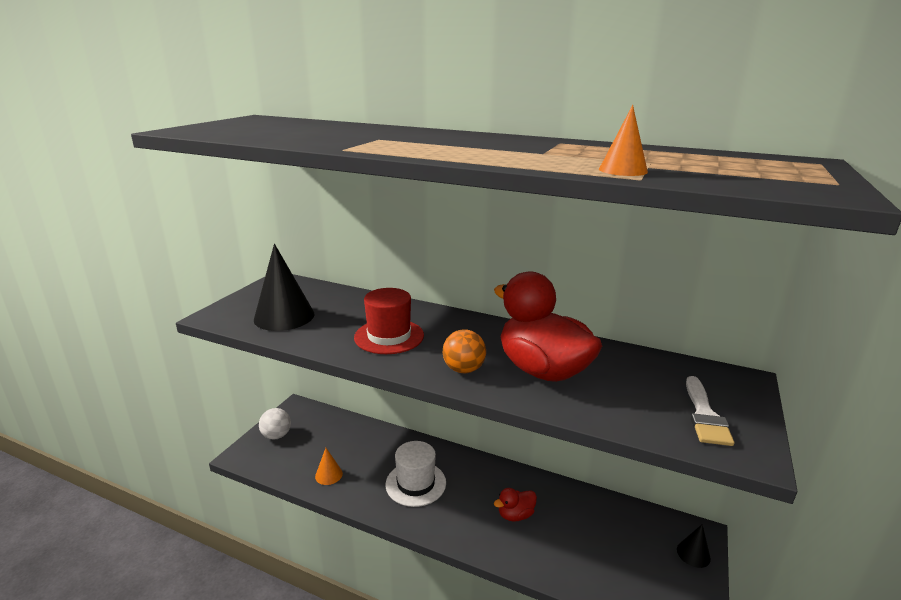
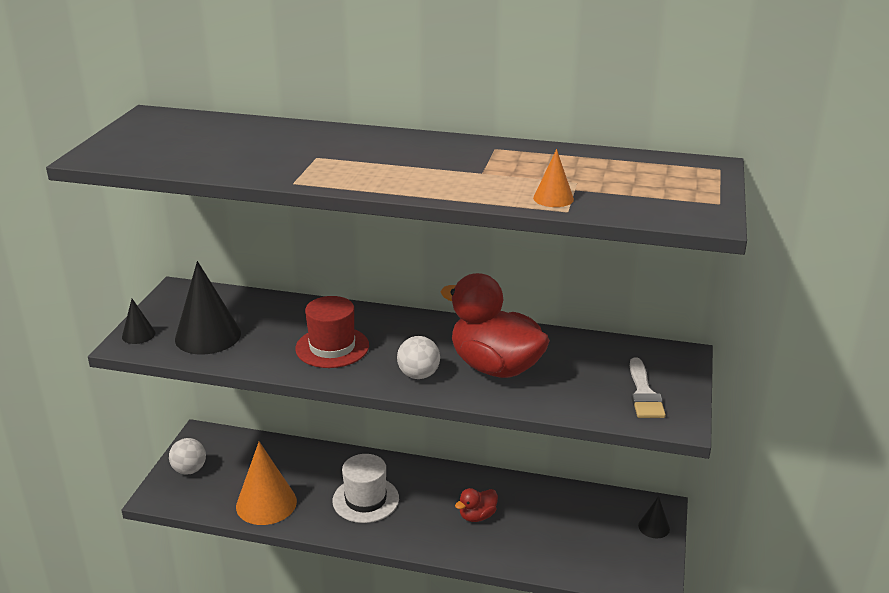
camera: 10 degrees left, 5 degrees up
orange cone [315,448,343,485] -> orange cone [236,442,297,525], size x1.99
orange ball [443,329,486,373] -> white ball [397,336,440,379]
none -> black cone [122,299,155,344]

